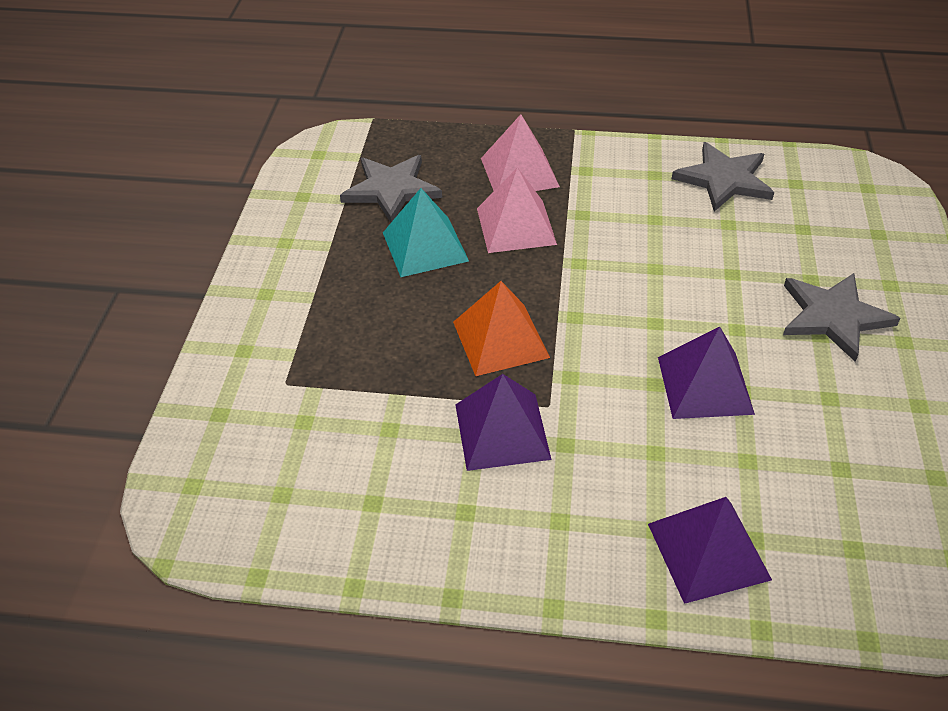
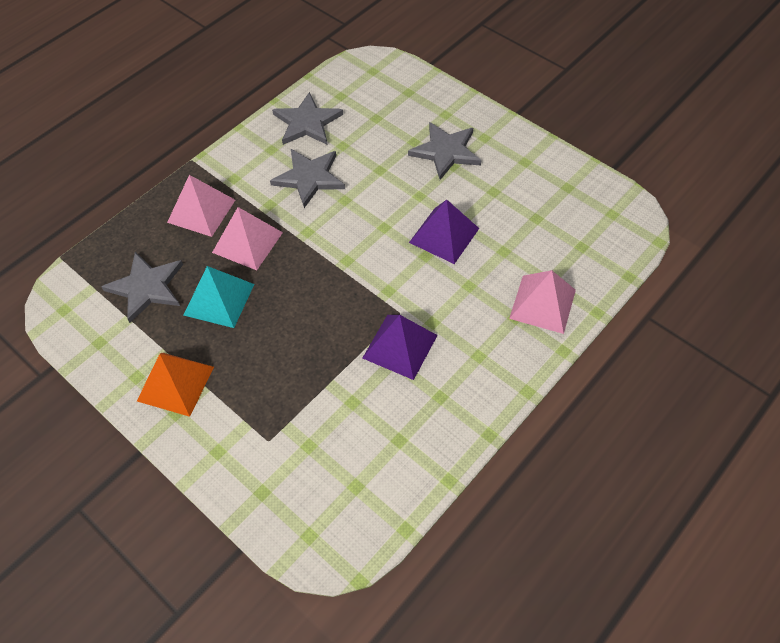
camera: 55 degrees left, 10 degrees up
orange pyramid [453,281,550,376] -> orange pyramid moved to [137,353,214,417]
purple pyramid [648,497,772,604] -> pink pyramid [509,270,576,334]
none -> grey star [270,149,345,208]

